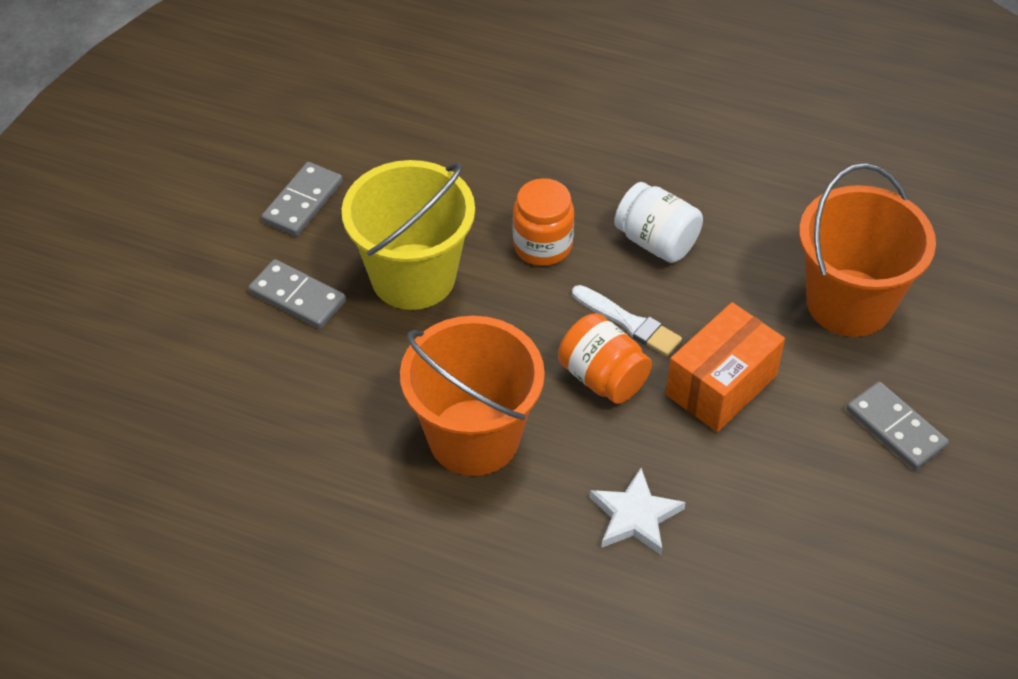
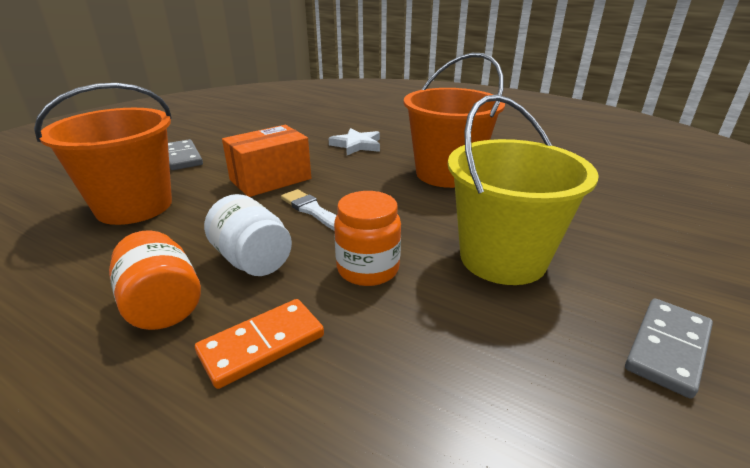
camera: 170 degrees left, 20 degrees down
grey domino [248,259,346,329] -> none
orange jar [558,313,652,404] -> orange jar moved to [109,230,201,330]
none -> orange domino [195,299,324,389]

